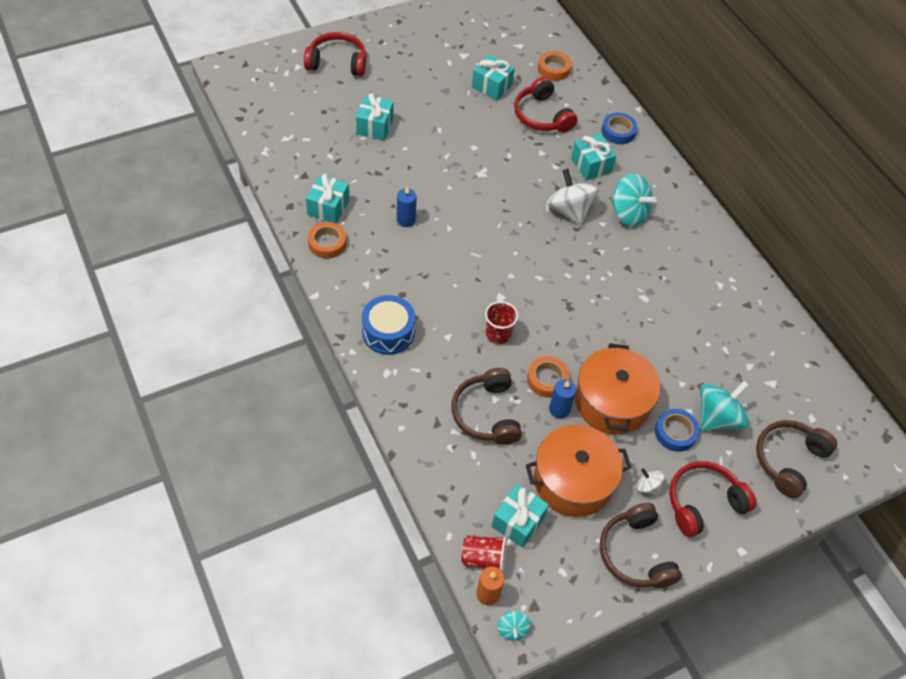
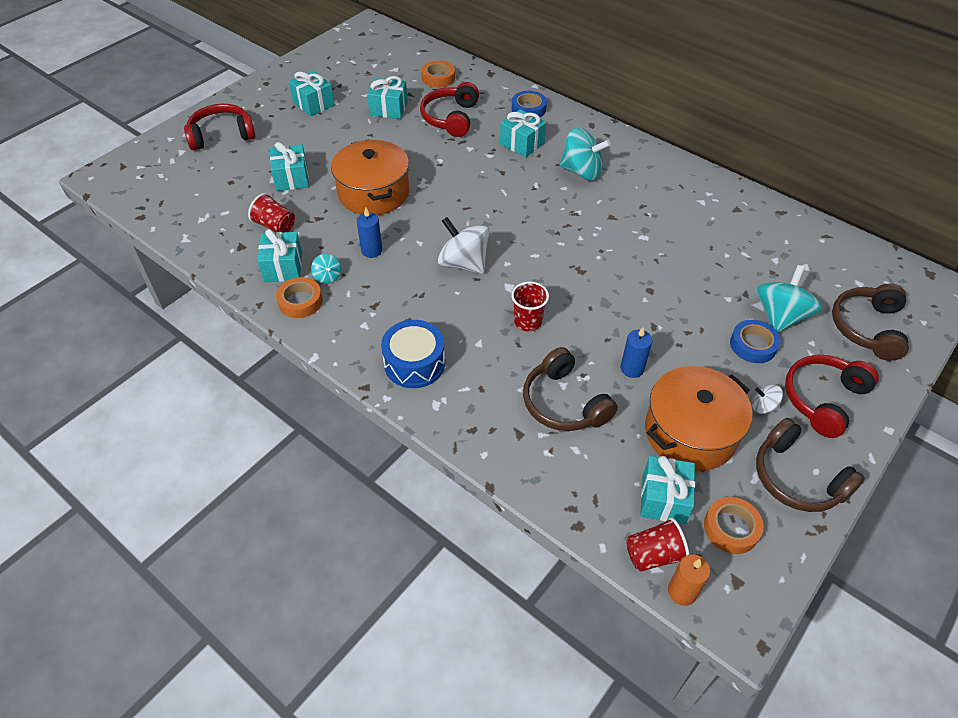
camera: 20 degrees left, 5 degrees down
turquoise spinning top [497,611,531,641] -> turquoise spinning top moved to [311,254,341,284]
red headphones [514,77,578,133] -> red headphones turned 60 degrees clockwise [420,82,479,137]
orange tape [527,356,570,398] -> orange tape moved to [704,497,764,554]
white spinning top [547,169,599,225] -> white spinning top moved to [438,217,489,274]
orange pot [575,343,661,435] -> orange pot moved to [331,140,409,215]
none -> red cup [248,193,295,233]
none -> turquoise gift [289,71,335,116]

